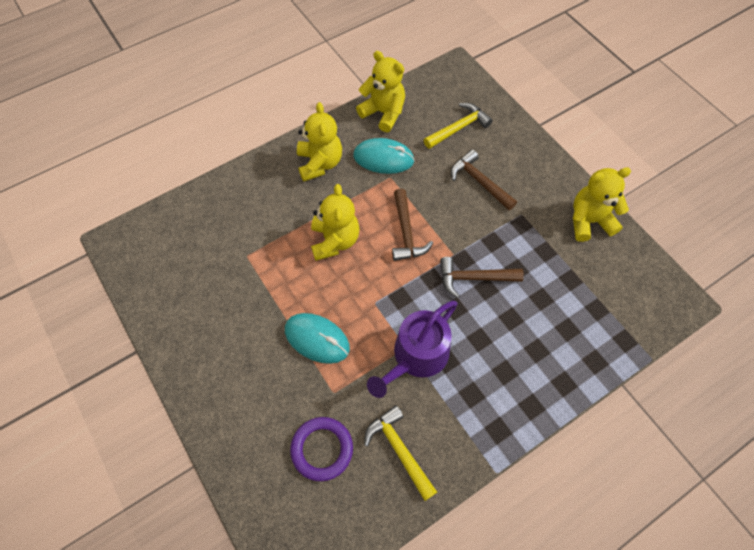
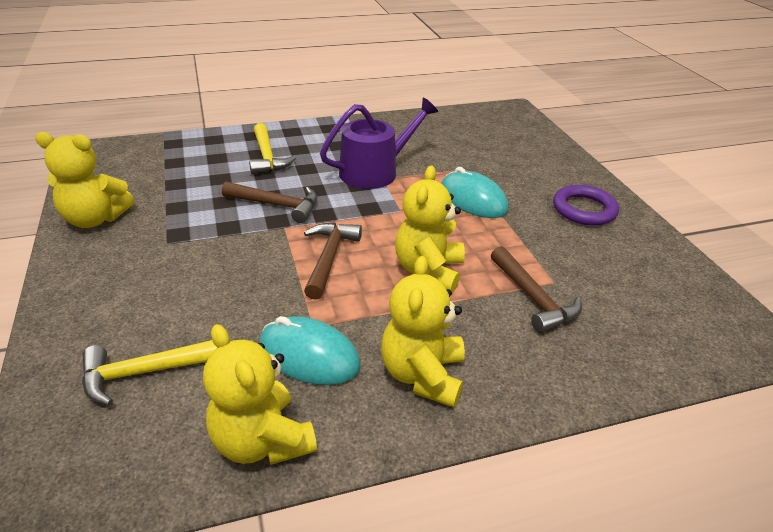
camera: 165 degrees left, 25 degrees down
purple ring [290,417,353,481] -> purple ring moved to [553,185,619,226]
yellow hammer [364,405,437,501] -> yellow hammer moved to [249,123,296,174]
brown hammer [451,150,517,211] -> brown hammer moved to [491,246,582,333]

